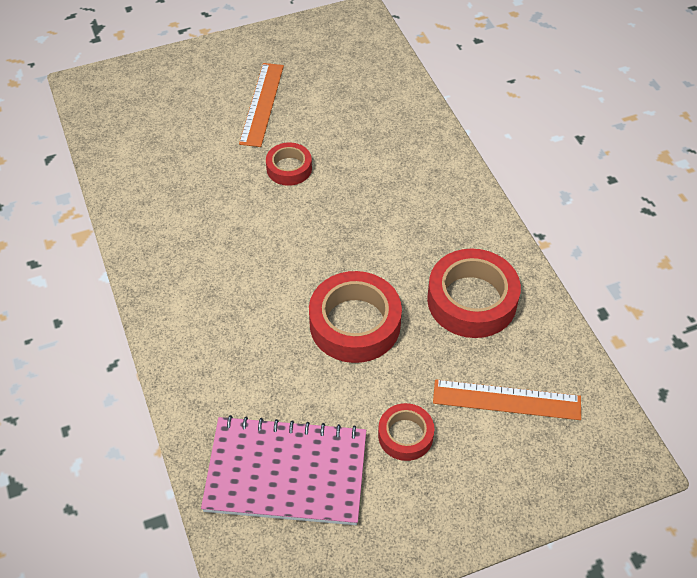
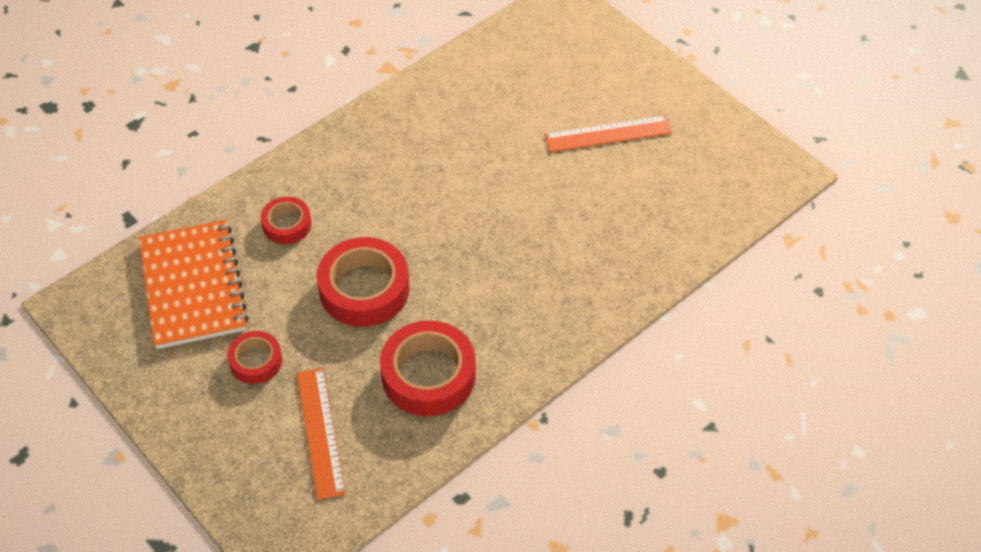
camera: 70 degrees right, 0 degrees up
pink notebook [201,415,366,525] -> orange notebook [139,220,249,349]
red tape [266,142,312,186] -> red tape moved to [261,197,312,244]

